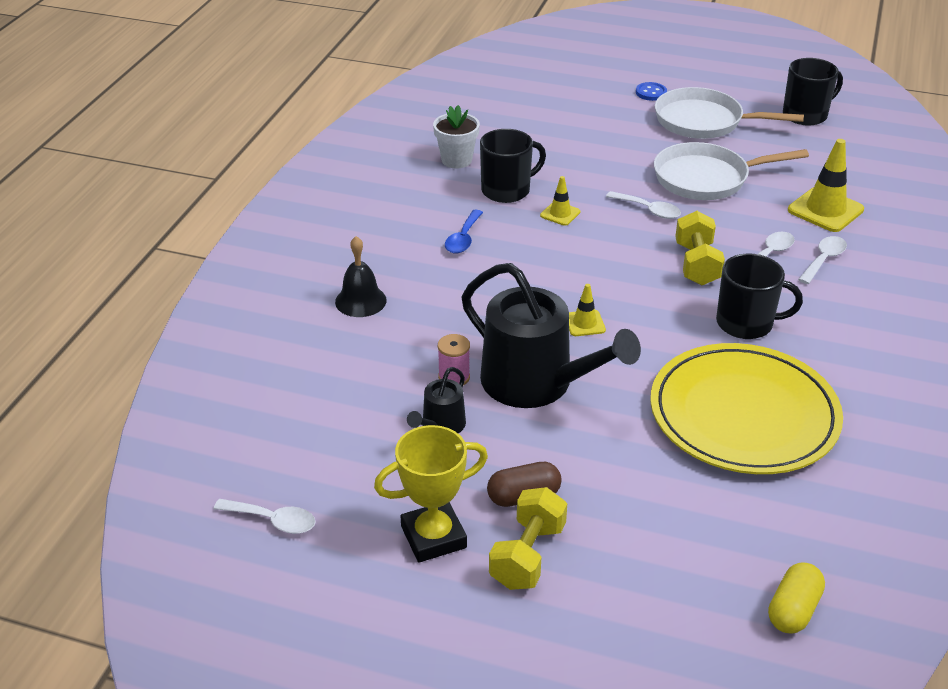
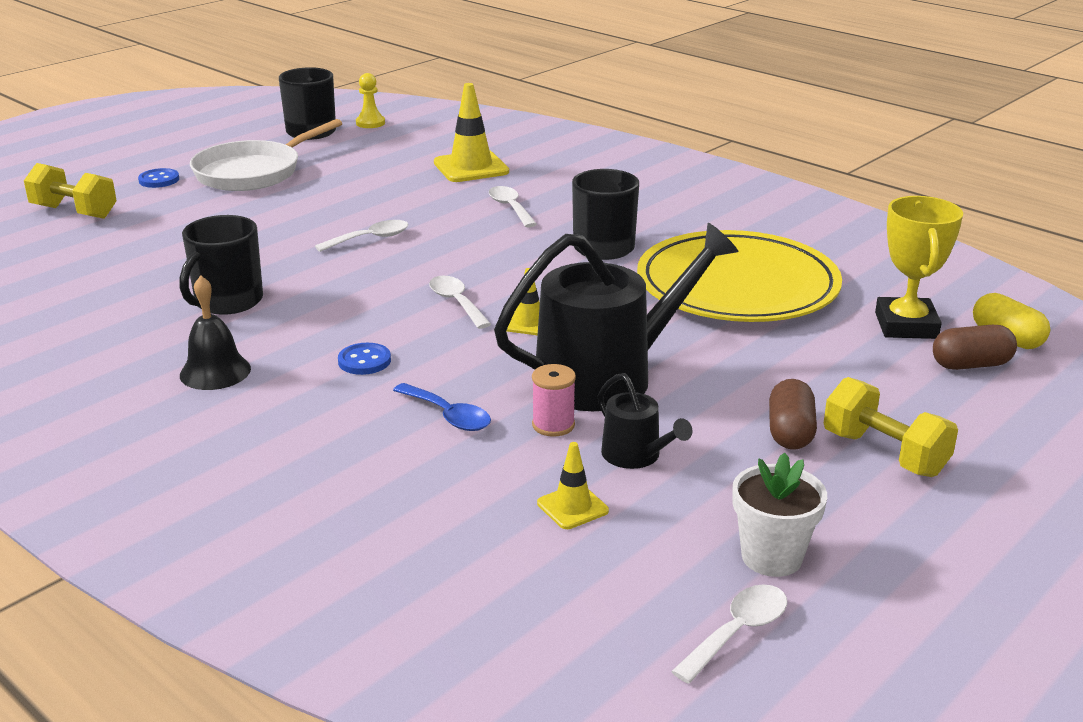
camera: 65 degrees left, 10 degrees down
black bell [335,236,387,317] -> black bell moved to [180,275,251,390]
yellow trophy [374,425,488,562] -> yellow trophy moved to [875,196,963,339]
white flower pot [433,105,480,168] -> white flower pot moved to [732,453,827,577]
blue spoon [445,210,483,254] -> blue spoon moved to [393,383,491,431]
black mug [480,129,546,203] -> black mug turned 150 degrees counterclockwise [180,215,263,315]
yellow traffic cone [540,176,580,226] -> yellow traffic cone moved to [537,442,609,529]
white pan [654,142,809,200] -> none
yellow dumbbell [675,211,725,285] -> yellow dumbbell moved to [24,163,117,219]
white spoon [798,236,847,284] -> white spoon moved to [429,276,491,329]
none -> blue button [338,343,391,375]
none -> yellow pawn [356,73,385,128]
none -> brown capsule [933,325,1017,370]

